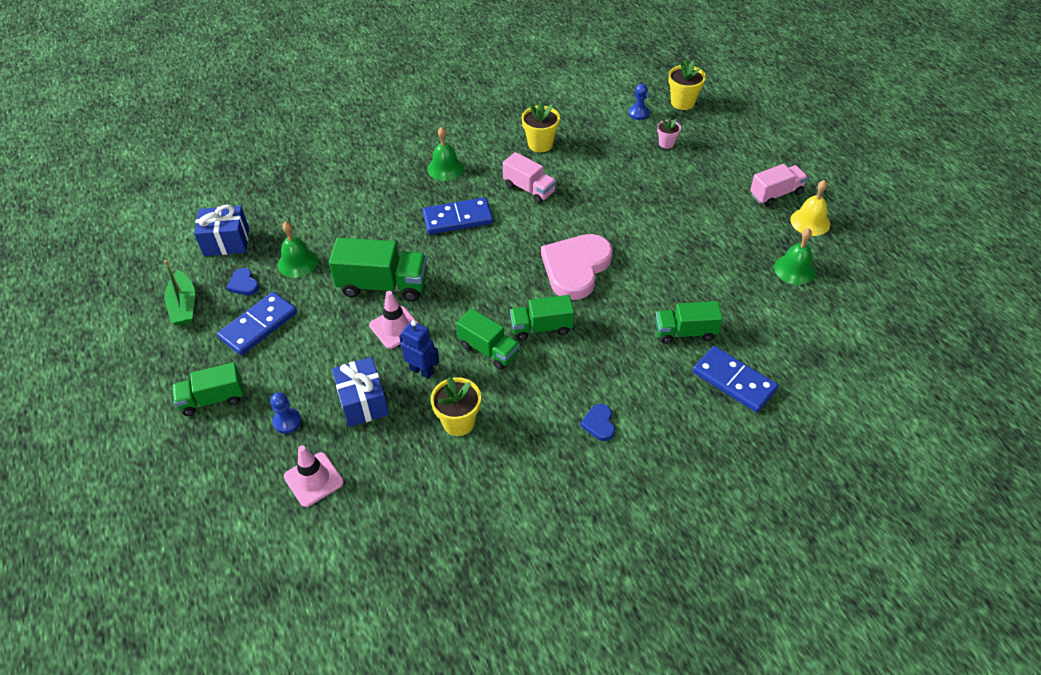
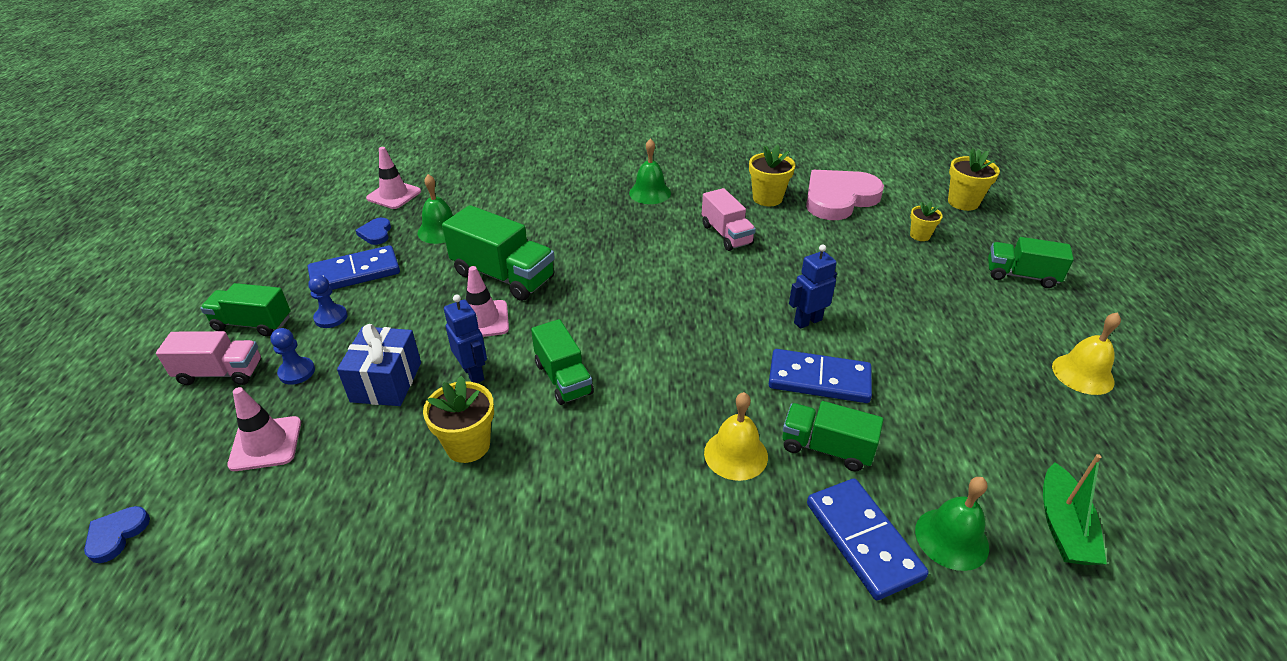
camera: 25 degrees right, 10 degrees down
green boat [164,260,195,326] -> green boat moved to [1043,454,1107,565]
blue gift [194,205,249,256] -> pink traffic cone [366,147,421,209]
blue domino [423,197,493,234] -> blue domino moved to [769,349,872,403]
green truck [510,295,574,341] -> green truck moved to [988,237,1074,288]
pink heart [541,234,613,300] -> pink heart moved to [806,170,884,220]
blue heart [580,404,615,441] -> blue heart moved to [84,506,150,563]
blue pawn [628,84,650,120] -> blue pawn moved to [308,275,348,328]
pink flower pot [657,117,681,149] -> yellow flower pot [910,201,943,241]
pink truck [750,164,808,207] -> pink truck moved to [156,331,261,385]
green bell [774,228,816,285] -> green bell moved to [915,477,989,571]
none -> yellow bell [704,392,768,481]
none -> blue robot [789,244,837,329]

